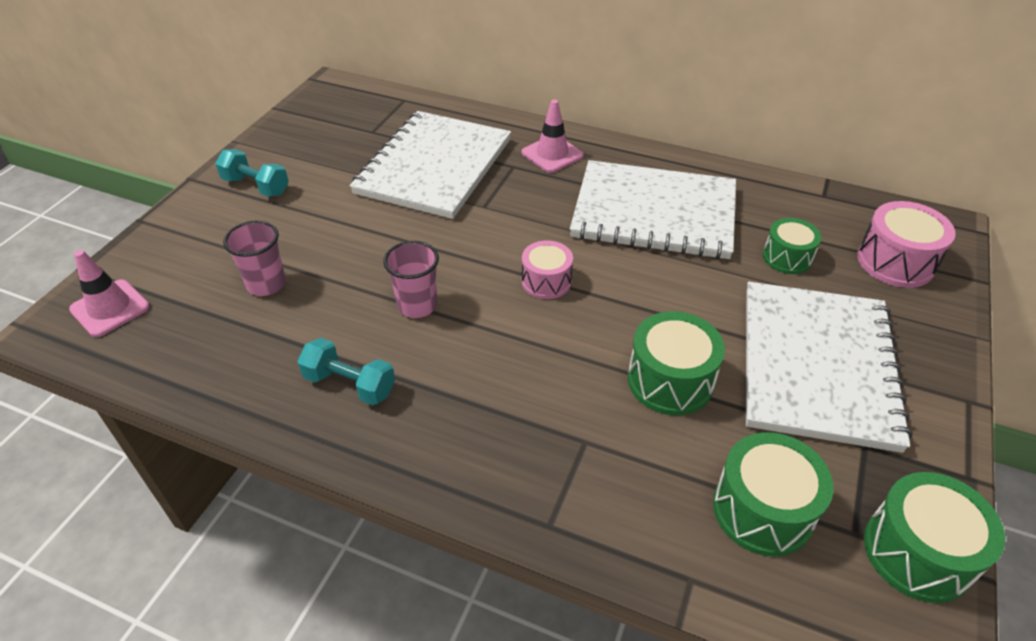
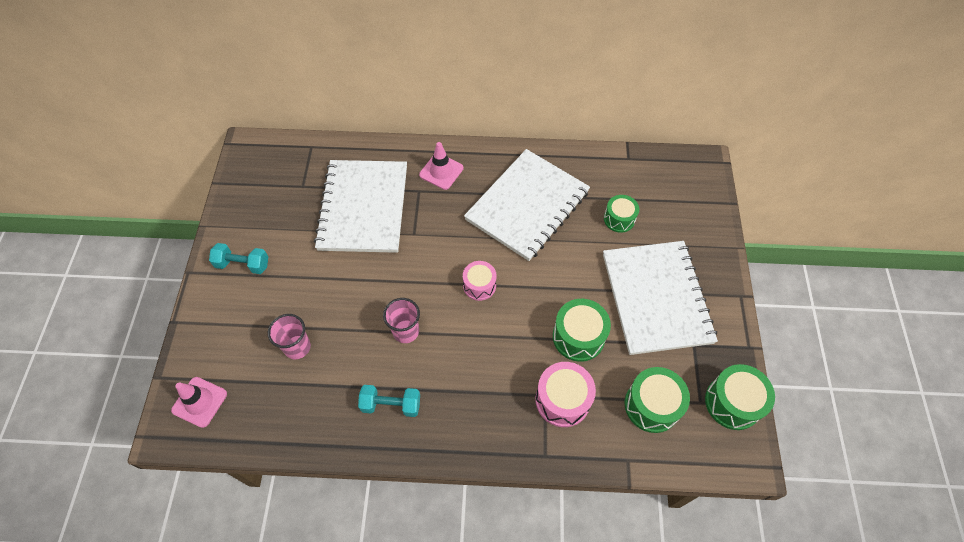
camera: 20 degrees left, 15 degrees up
white notebook [570,160,736,259] -> white notebook turned 45 degrees counterclockwise [464,149,590,261]
pink drum [857,201,955,288] -> pink drum moved to [535,362,596,427]

